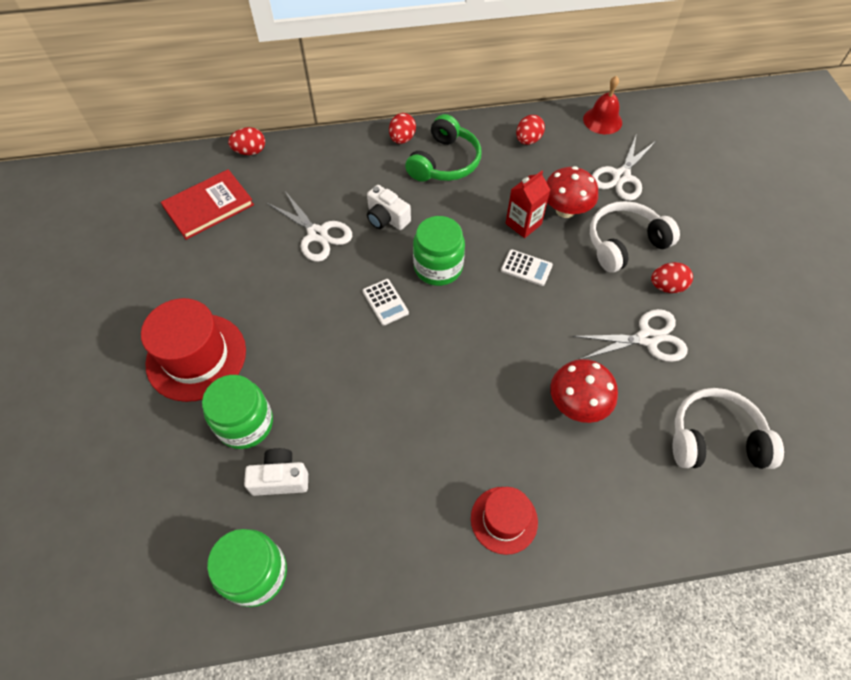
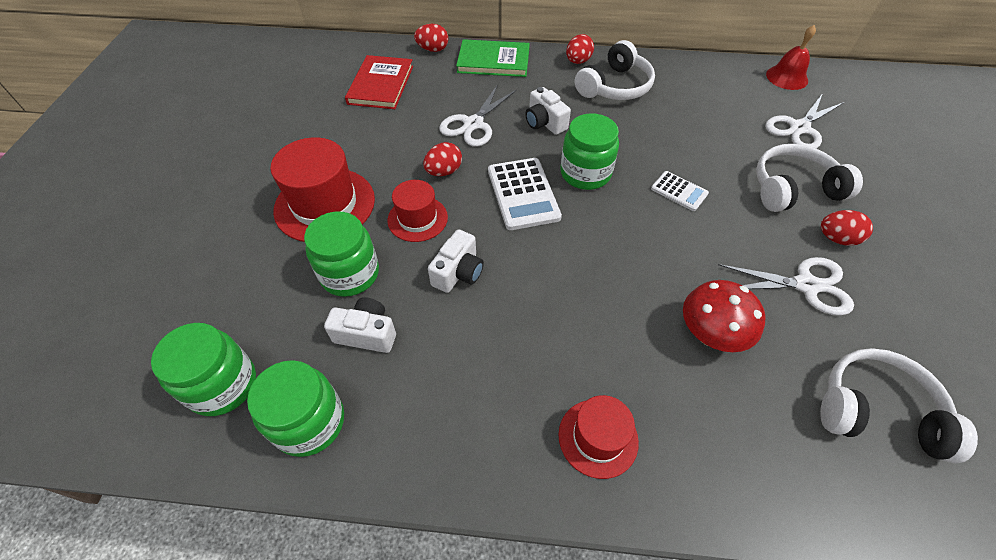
camera: 15 degrees right, 5 degrees down
red book [161,169,254,240] -> red book turned 60 degrees counterclockwise [345,55,413,109]
white scissors [267,190,352,262] -> white scissors turned 60 degrees clockwise [439,84,517,147]
white calculator [363,279,409,326] -> white calculator [488,158,562,230], size x1.76
green headphones [405,114,481,182] -> white headphones [575,40,655,100]
red carton [506,171,550,238] -> none
red egg [516,115,545,145] -> red egg moved to [423,142,462,176]
red mushroom [546,166,598,218] -> none
none -> green jar [151,323,256,416]
none -> red hat [387,180,448,242]
none -> white camera [428,229,484,293]
none -> green book [456,39,530,77]

